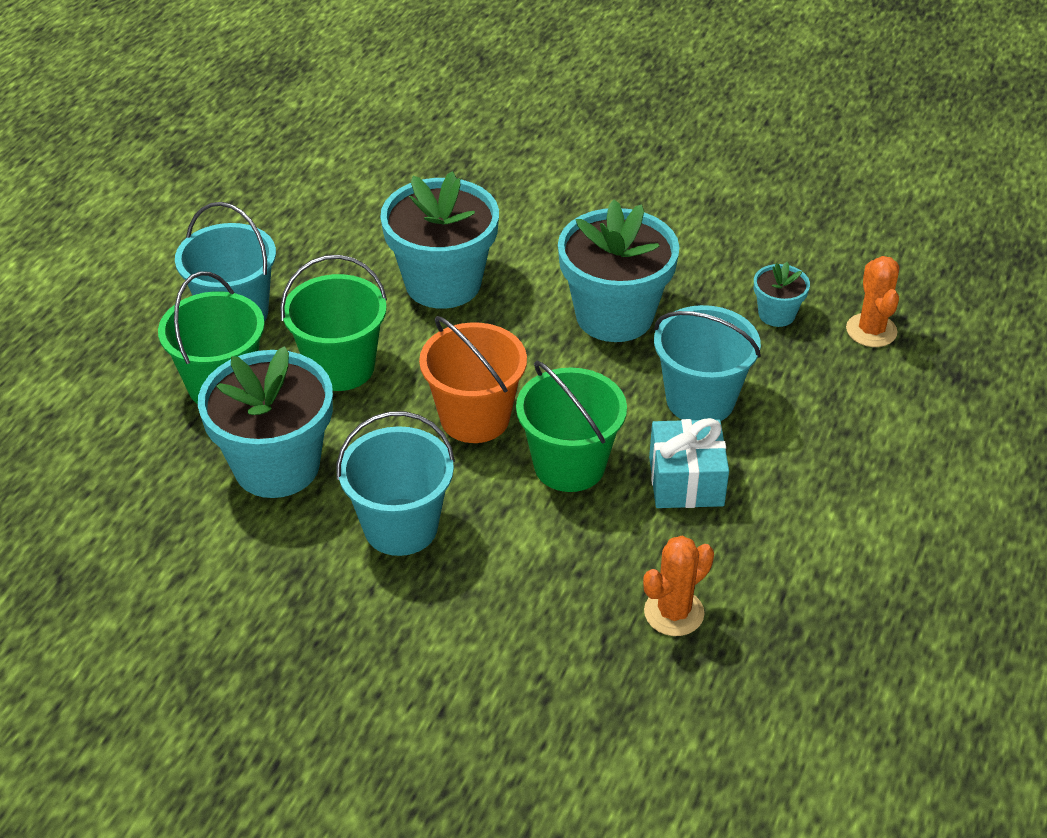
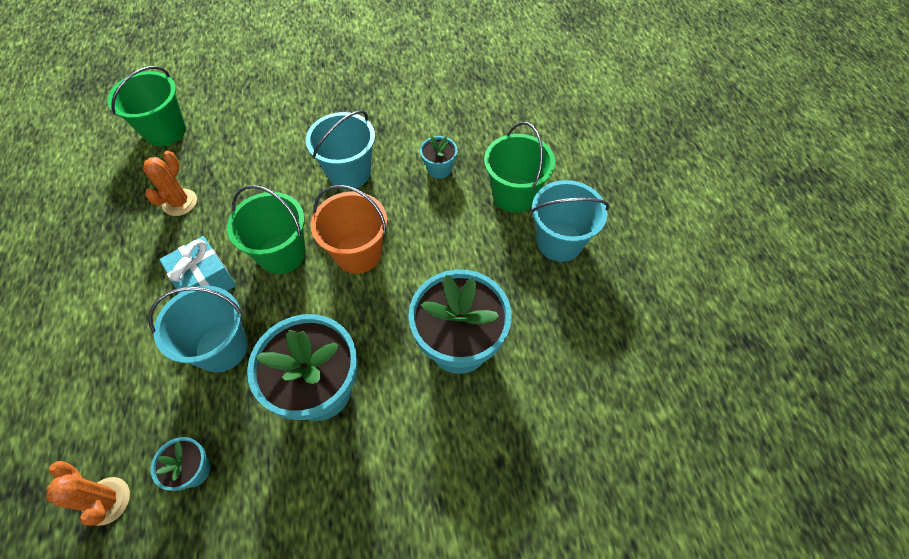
camera: 145 degrees right, 15 degrees up
turquoise flower pot [198,346,333,498] -> turquoise flower pot [420,136,457,179], size x0.47
green bucket [280,255,387,391] -> green bucket moved to [107,66,186,146]

